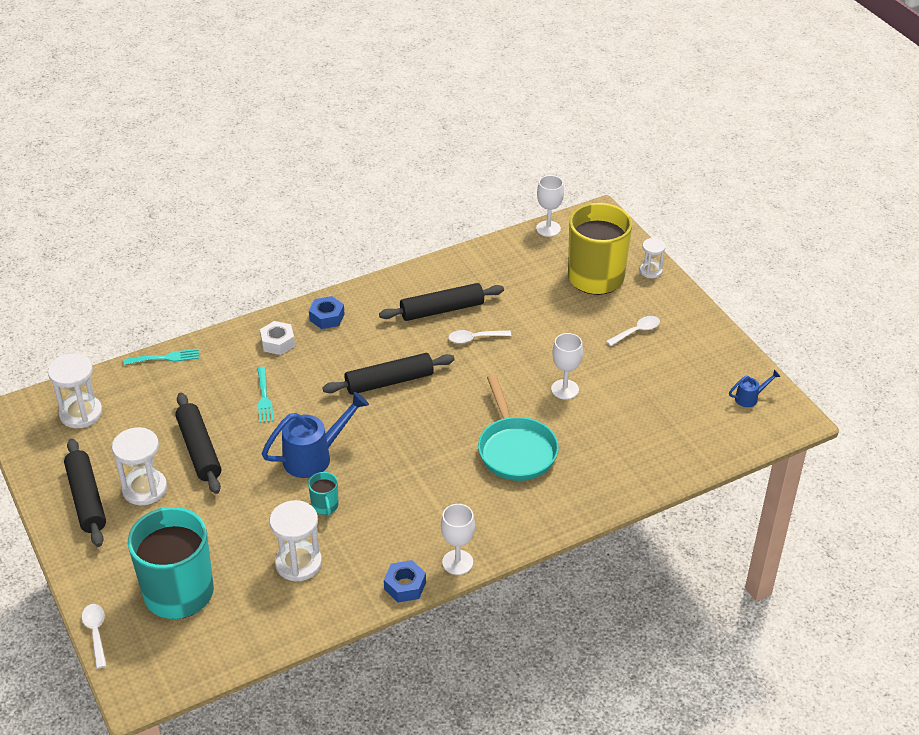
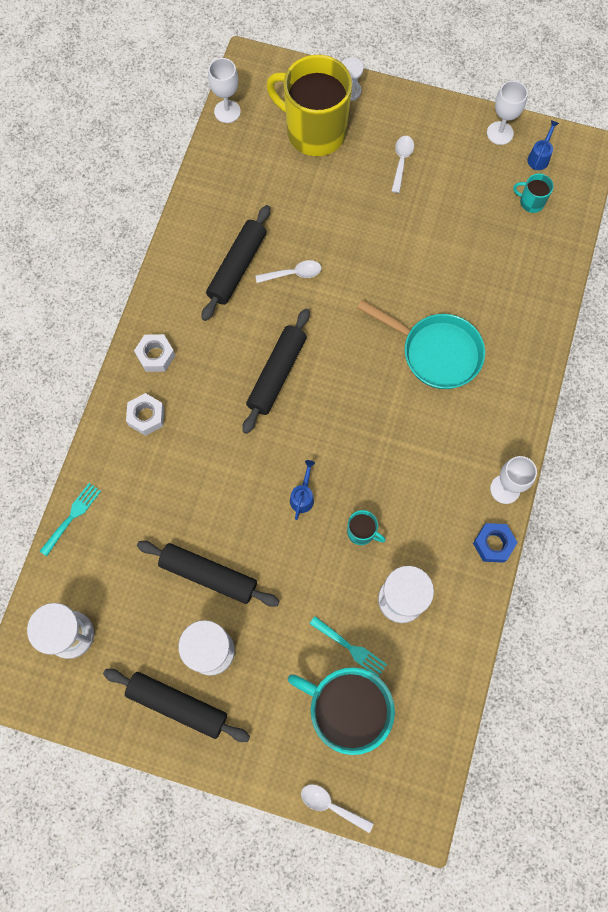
camera: 45 degrees left, 30 degrees up
turquoise fork [257,367,274,423] -> turquoise fork moved to [309,616,387,677]
blue watering can [262,392,369,478] -> blue watering can [290,460,315,520], size x0.50
blue nut [309,296,344,329] -> white nut [134,334,175,372]
white spoon [449,330,511,344] -> white spoon turned 135 degrees counterclockwise [255,260,321,283]
white goblet [551,333,583,400] -> white goblet moved to [487,81,528,145]
none -> turquoise mug [513,173,554,213]

